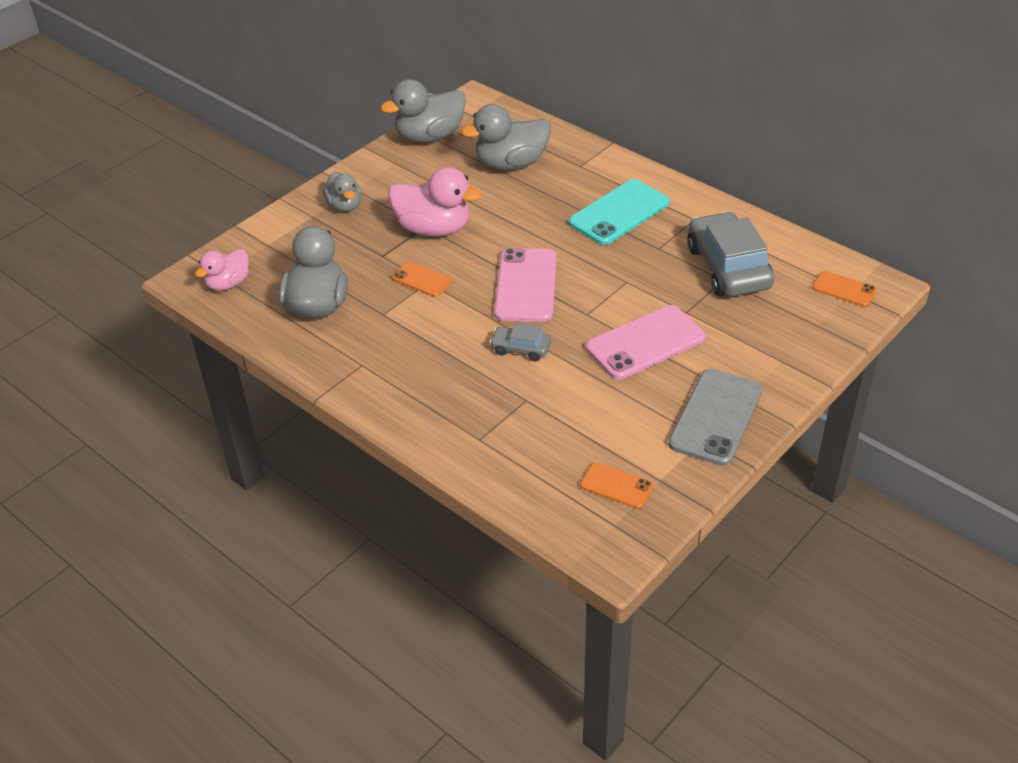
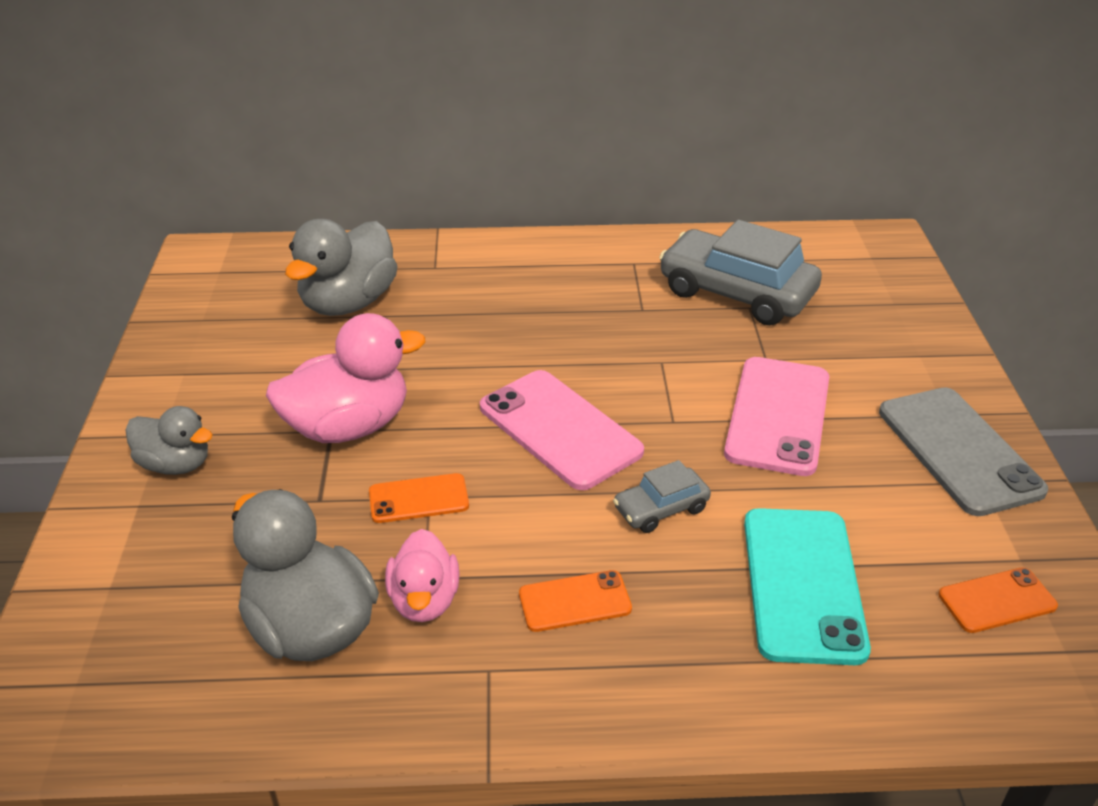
camera: 45 degrees left, 5 degrees down
pink duck [195,249,249,291] -> pink duck moved to [385,529,460,622]
grey duck [380,79,466,143] -> none
turquoise phone [569,179,670,245] -> turquoise phone moved to [744,508,871,665]
orange phone [812,271,877,307] -> orange phone moved to [519,570,632,632]

